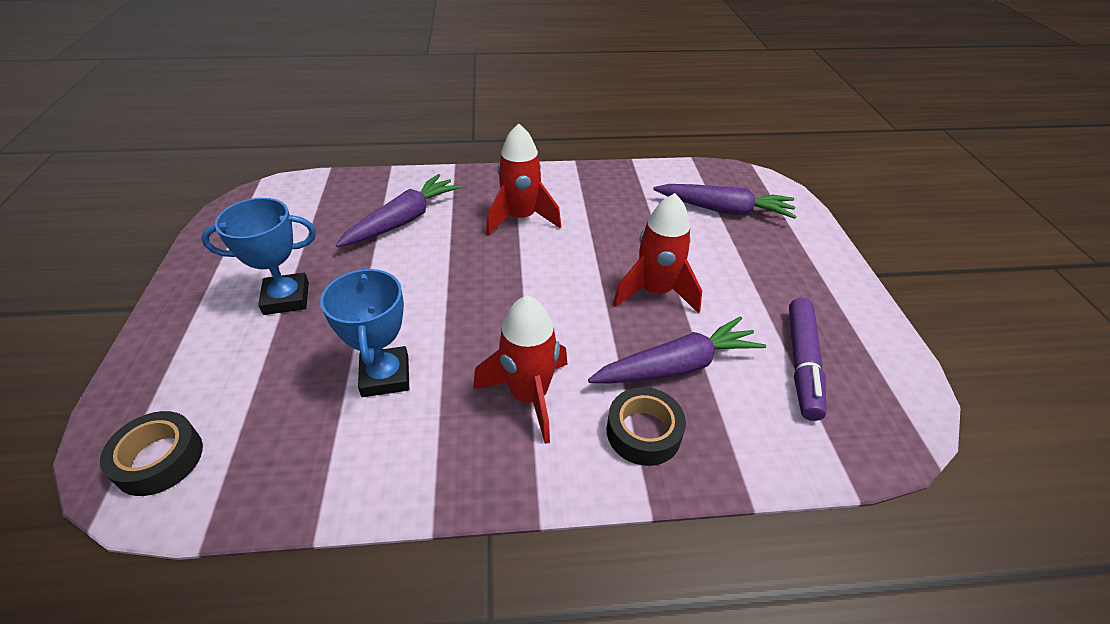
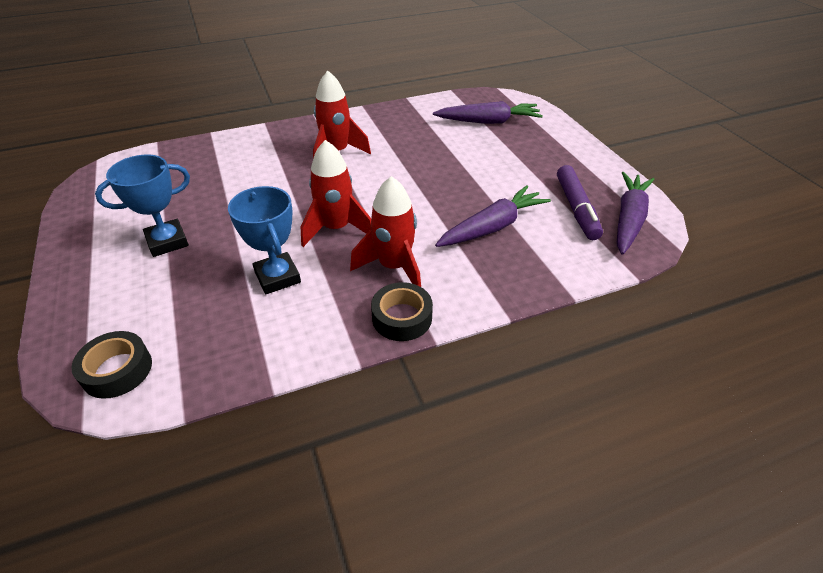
camera: 15 degrees left, 0 degrees up
purple carrot [335,174,462,247] -> purple carrot moved to [617,172,655,255]
black tape [607,387,686,466] -> black tape moved to [371,282,433,341]
red rocket [613,193,702,314] -> red rocket moved to [301,140,371,247]

